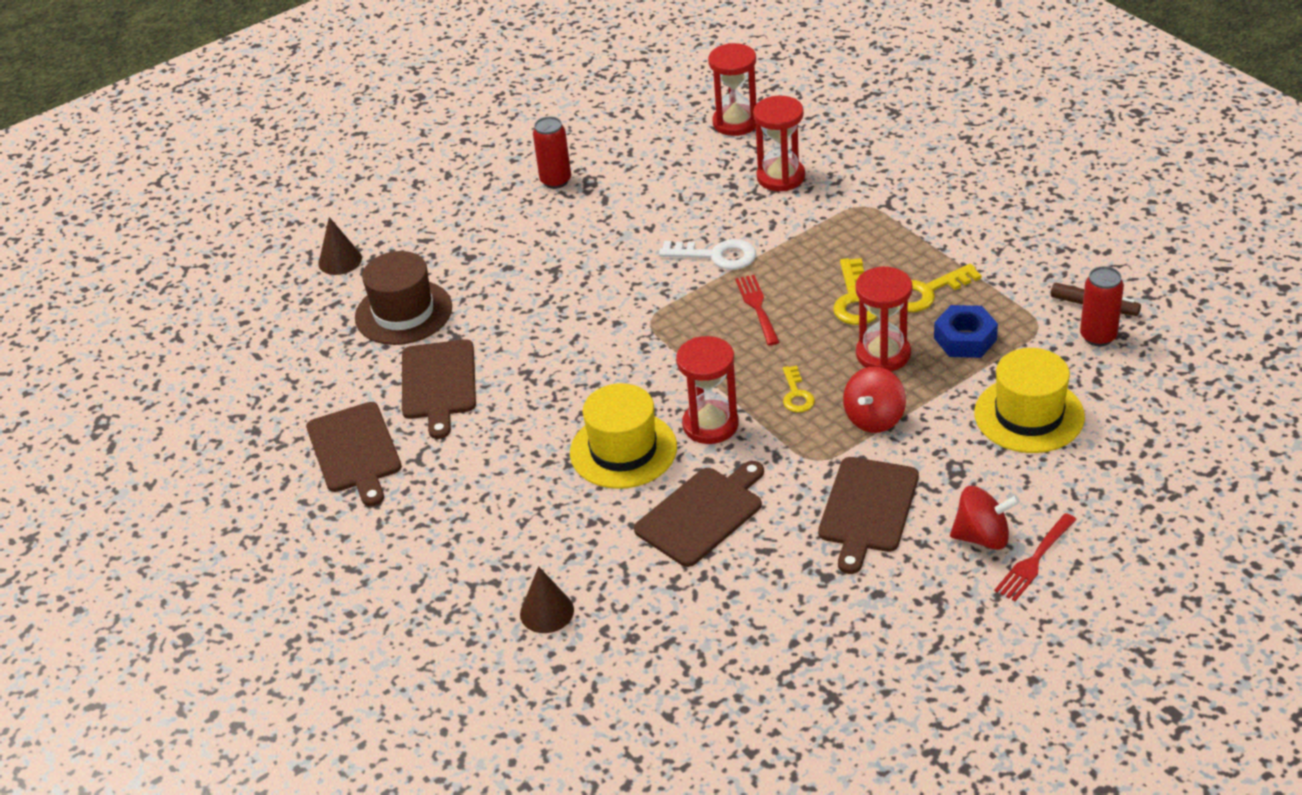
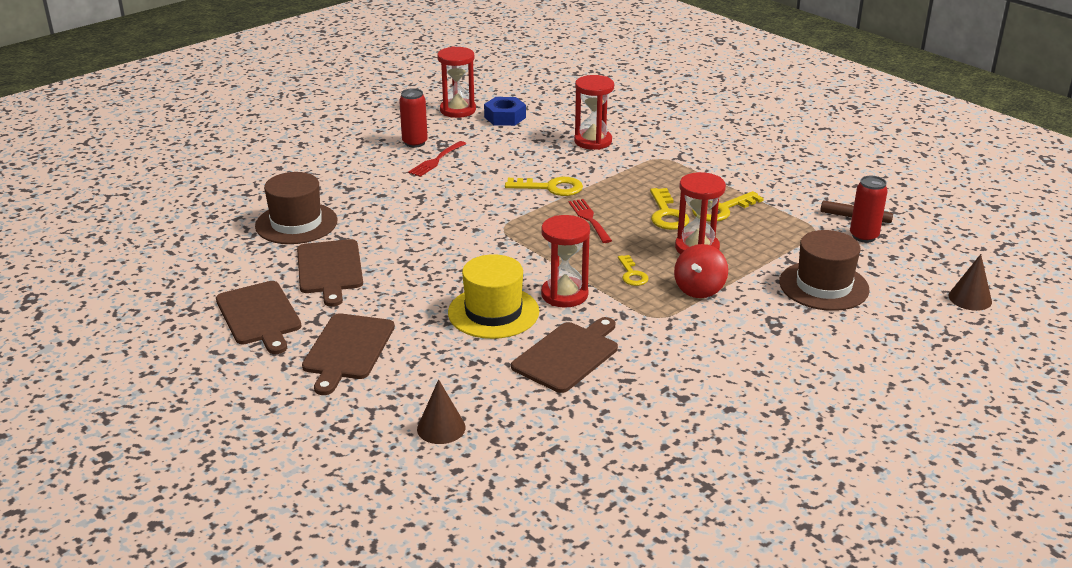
camera: 10 degrees left, 10 degrees down
brown cone [318,217,362,275] -> brown cone moved to [949,254,992,311]
white key [659,239,756,270] -> yellow key [505,177,583,196]
red hourglass [708,43,756,136] -> red hourglass moved to [437,46,476,118]
brown cutting board [818,457,919,574] -> brown cutting board moved to [302,313,395,395]
blue nut [934,305,998,358] -> blue nut moved to [484,97,526,126]
red spinning top [950,486,1020,550] -> none
yellow hat [974,348,1085,453] -> brown hat [779,230,869,311]
red fork [994,513,1077,601] -> red fork moved to [408,141,466,177]

